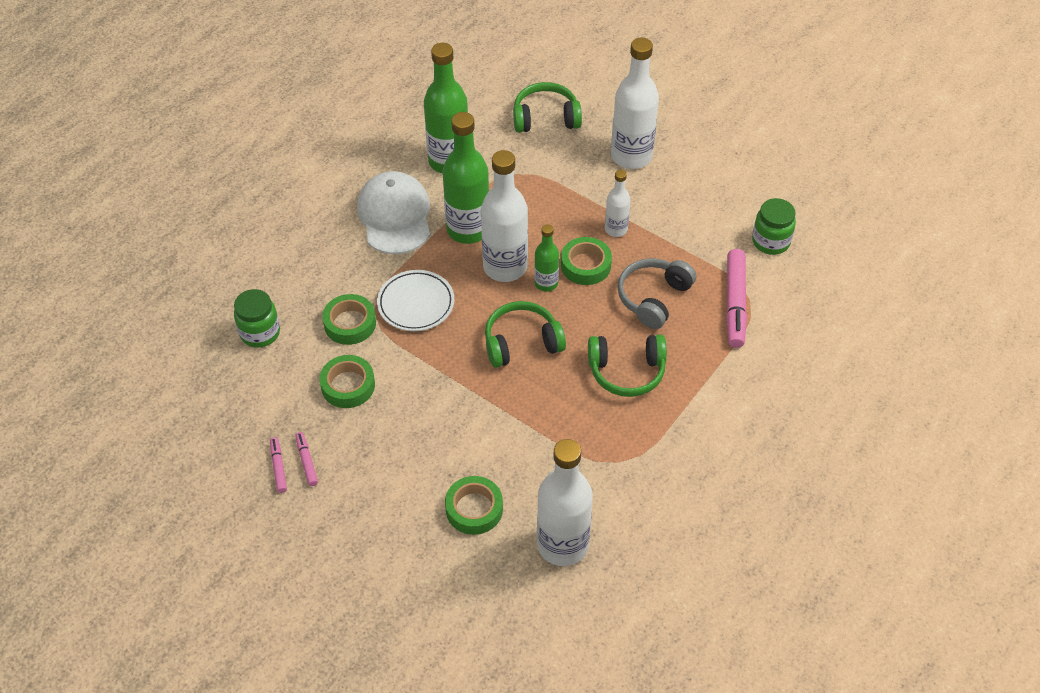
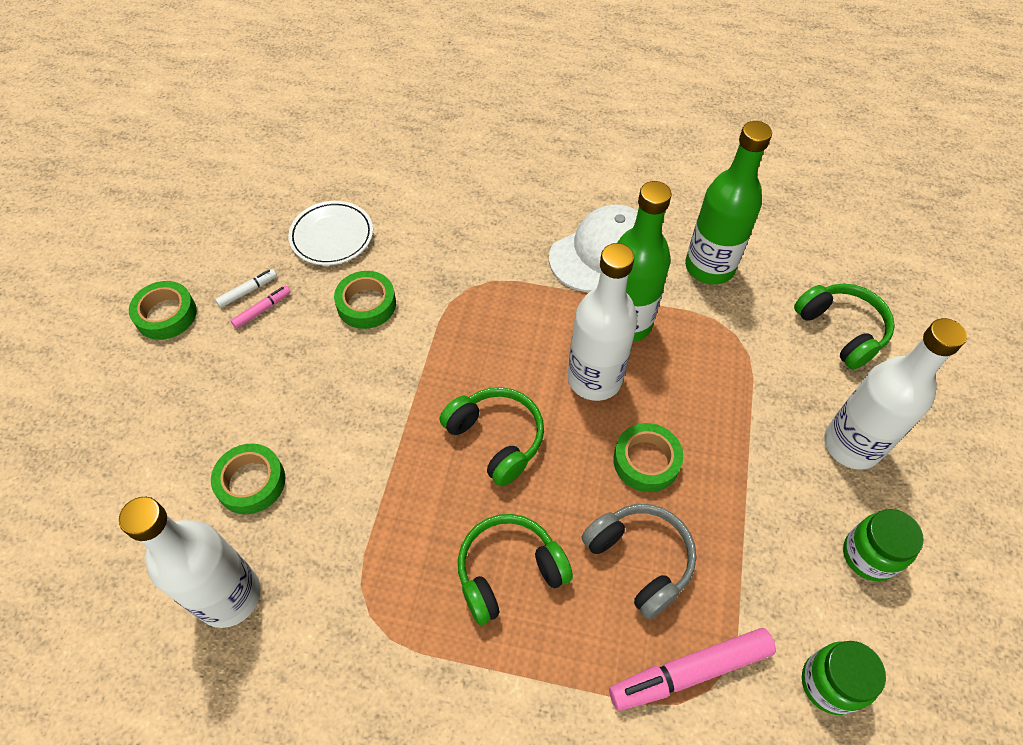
camera: 65 degrees right, 5 degrees up
green jar [234,289,280,348] -> green jar moved to [843,509,924,581]
pink marker [270,437,287,493] -> white marker [215,269,277,308]
green tape [322,294,376,345] -> green tape moved to [129,281,197,340]
white plate [377,270,454,331] -> white plate moved to [288,201,373,265]
green bottle [534,224,559,291] -> none
green headphones [588,335,667,397] -> green headphones turned 90 degrees clockwise [458,514,573,625]
white bottle [605,170,631,237] -> none
grey headphones [617,258,696,329] -> grey headphones turned 45 degrees clockwise [582,504,697,619]

